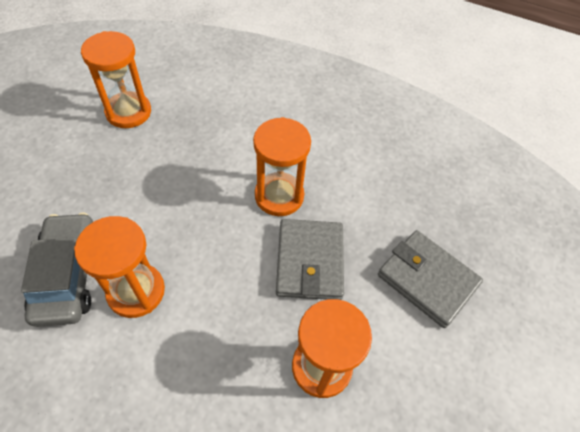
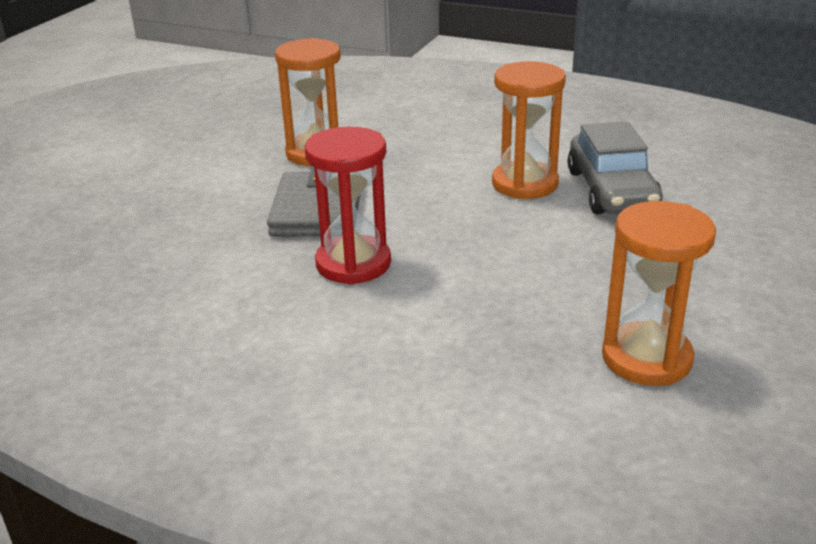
camera: 175 degrees left, 25 degrees down
orange hourglass [253,117,311,216] -> red hourglass [305,127,391,285]
grey wallet [378,230,483,328] -> none

